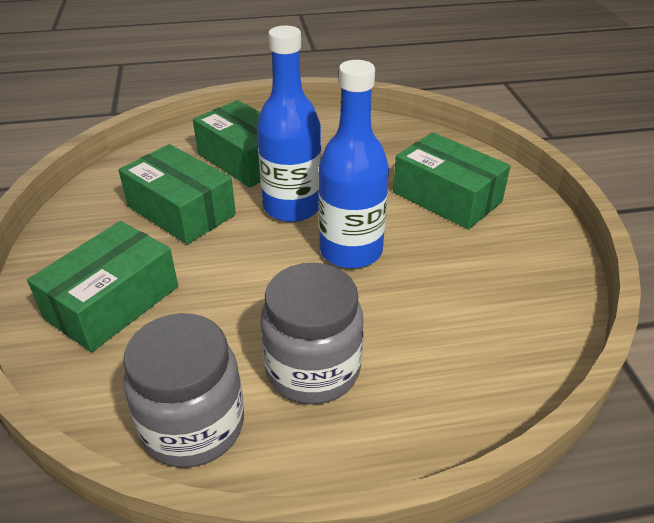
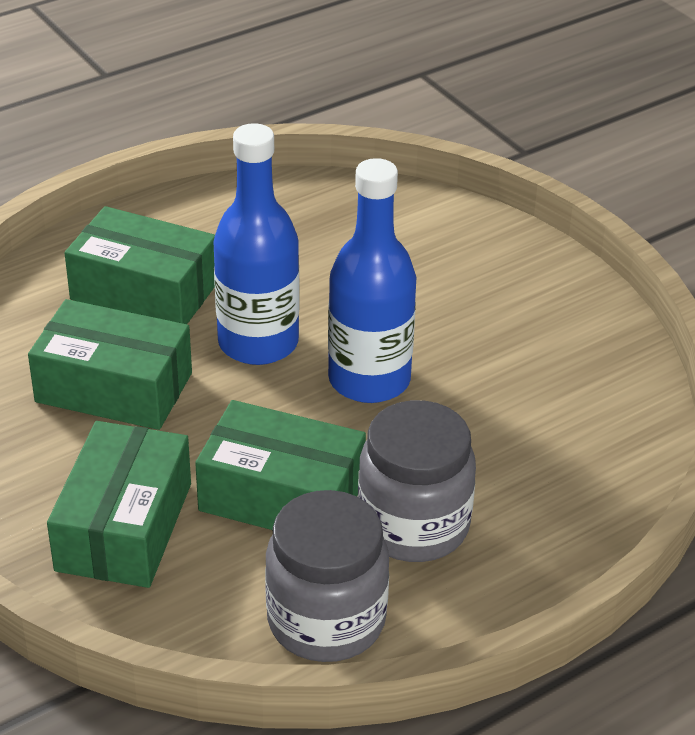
camera: 25 degrees left, 0 degrees up
green box [393,132,510,229] -> green box moved to [195,400,366,530]

